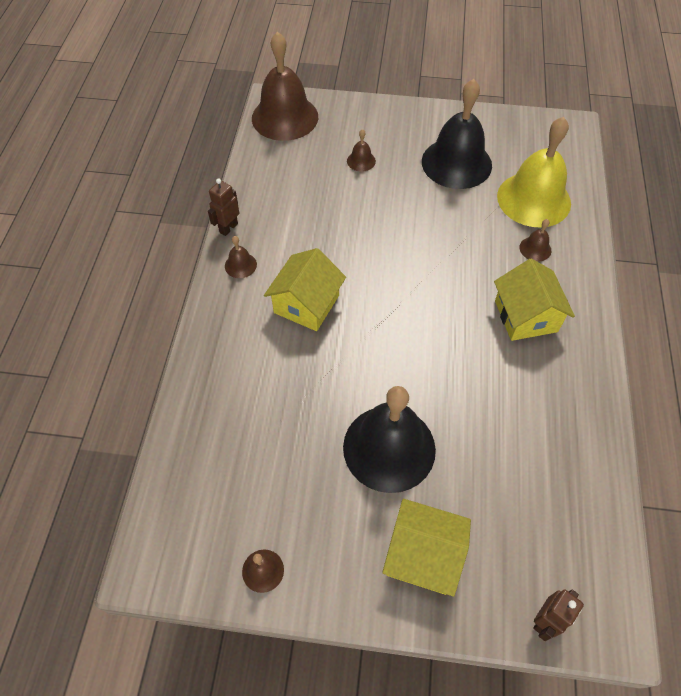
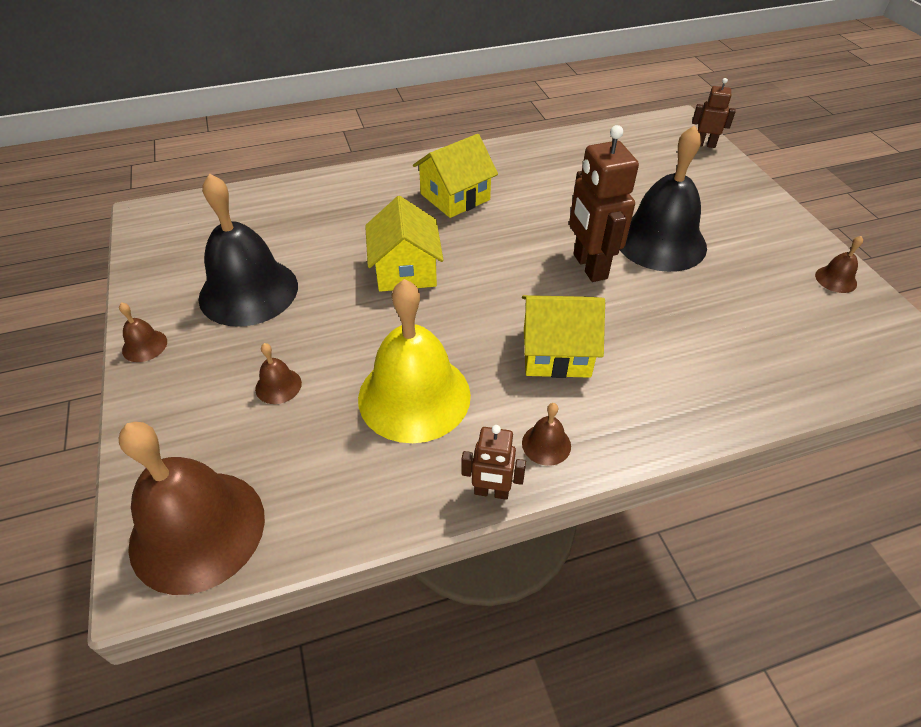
camera: 115 degrees left, 10 degrees down
yellow house [382,499,471,597] -> yellow house moved to [365,196,444,292]
yellow bell [497,117,571,228] -> yellow bell moved to [358,279,471,443]
brown bell [519,219,551,262] -> brown bell moved to [119,302,167,362]
none -> brown robot [569,125,639,282]

